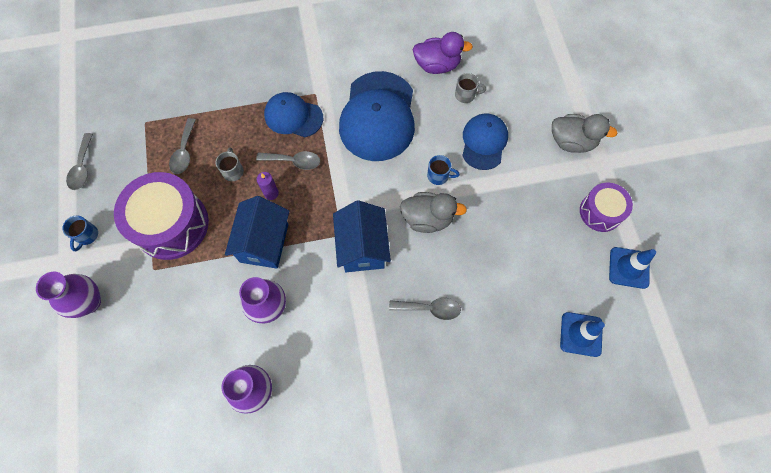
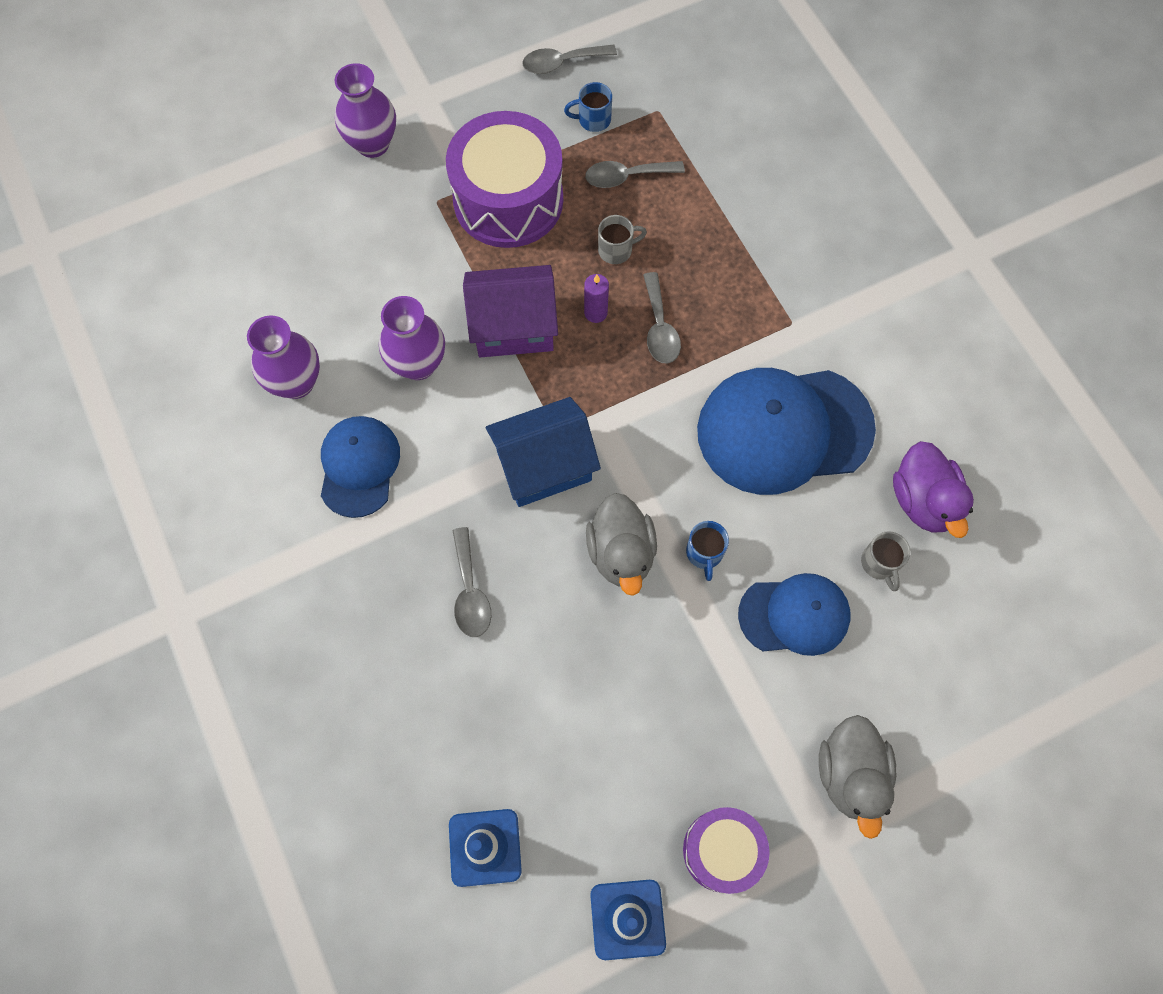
camera: 75 degrees right, 0 degrees up
blue mug [62,215,98,251] -> blue mug moved to [564,82,612,132]
blue house [225,196,289,269] -> purple house [463,265,558,357]
blue cap [264,92,323,137] -> blue cap moved to [321,416,400,518]

